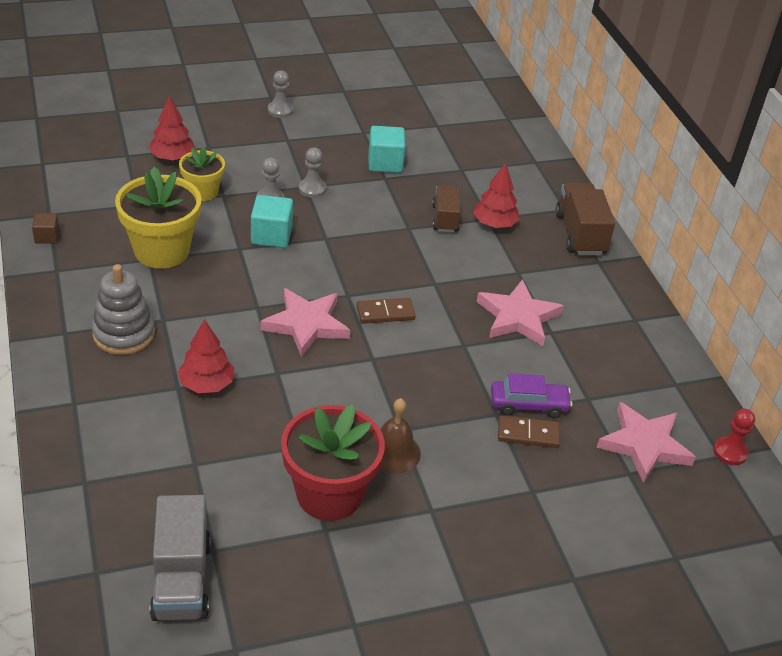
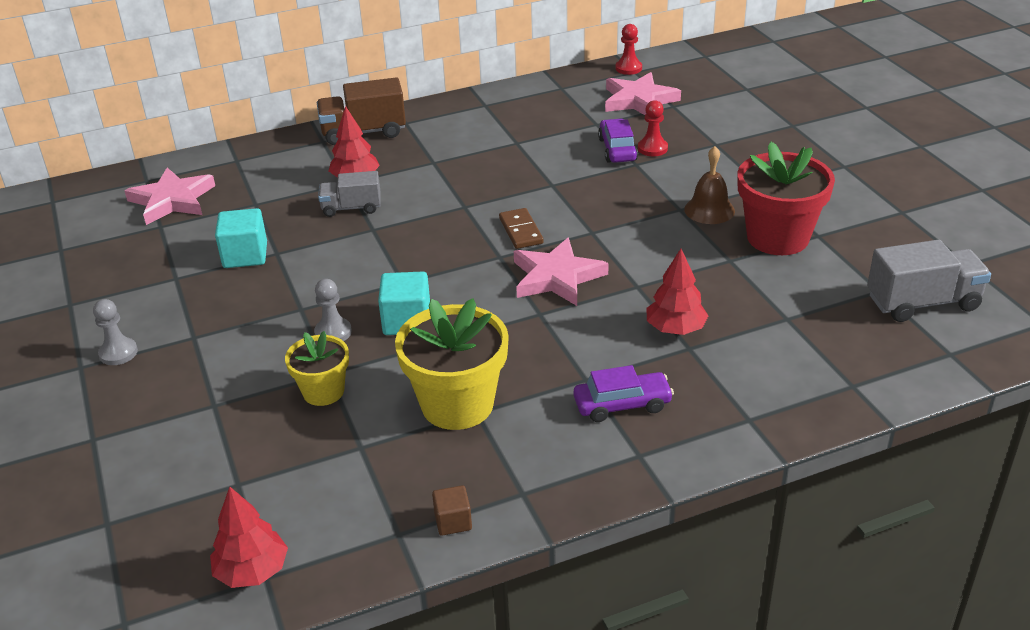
camera: 90 degrees left, 5 degrees down
grey stacking toy [92,264,155,355] -> purple car [574,365,674,422]
red tree [149,96,195,161] -> red tree moved to [210,487,288,588]
grey pawn [299,147,327,198] -> none
brown truck [432,185,460,233] -> grey truck [318,171,381,217]
pink star [477,279,563,346] -> pink star moved to [125,168,215,225]
brown domino [498,415,560,448] -> red pawn [638,100,668,156]

